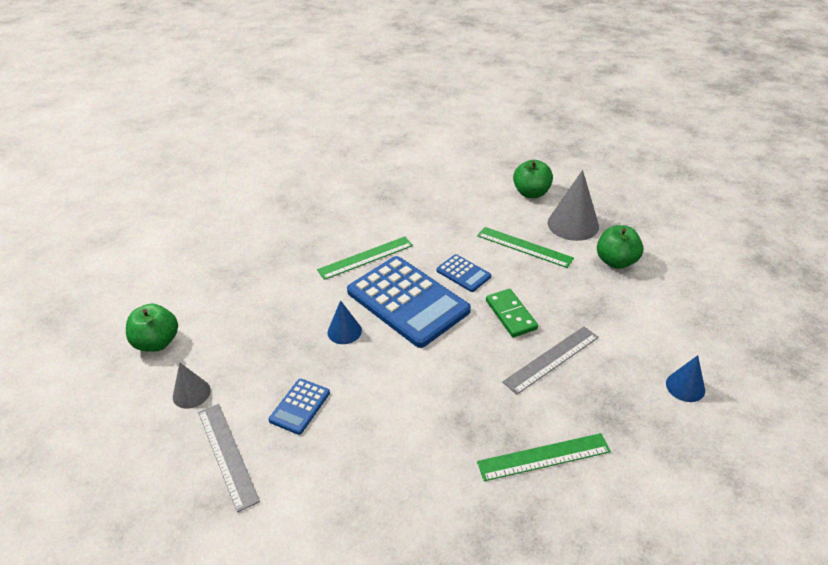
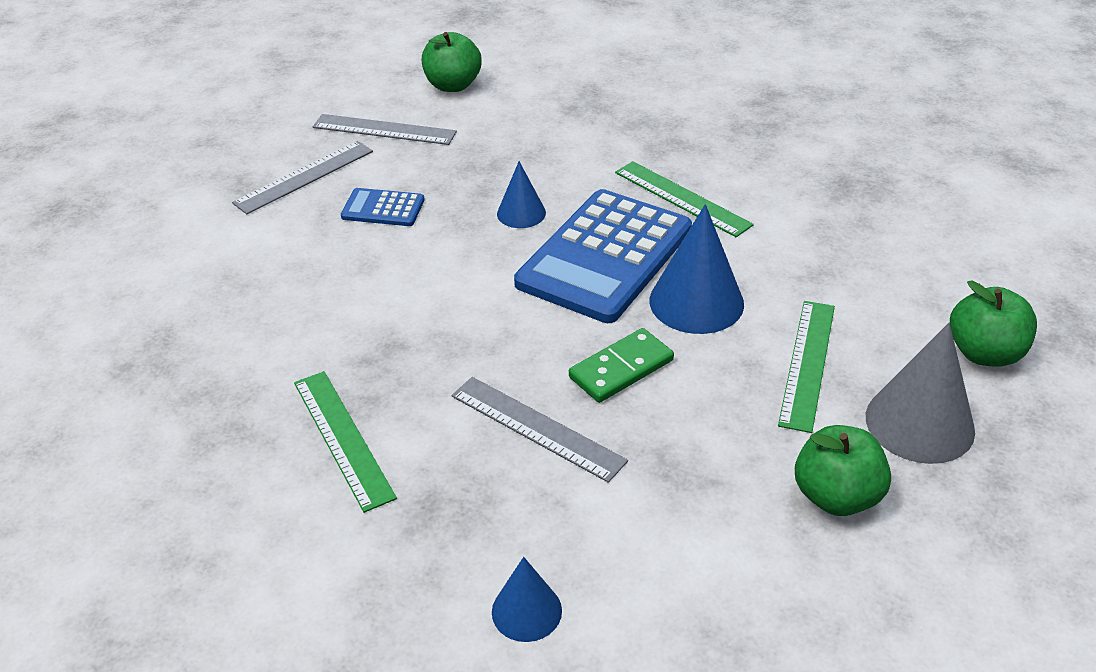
camera: 75 degrees right, 0 degrees up
grey cone [173,362,211,409] -> grey ruler [313,114,457,145]
blue calculator [436,254,491,292] -> blue cone [650,204,744,334]

